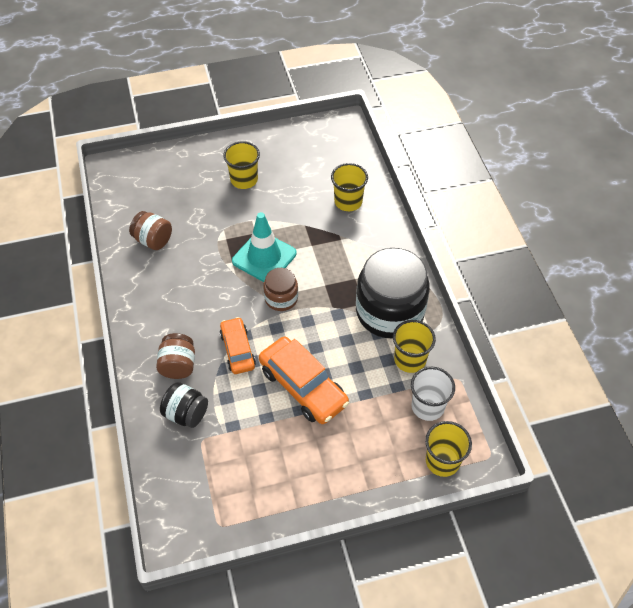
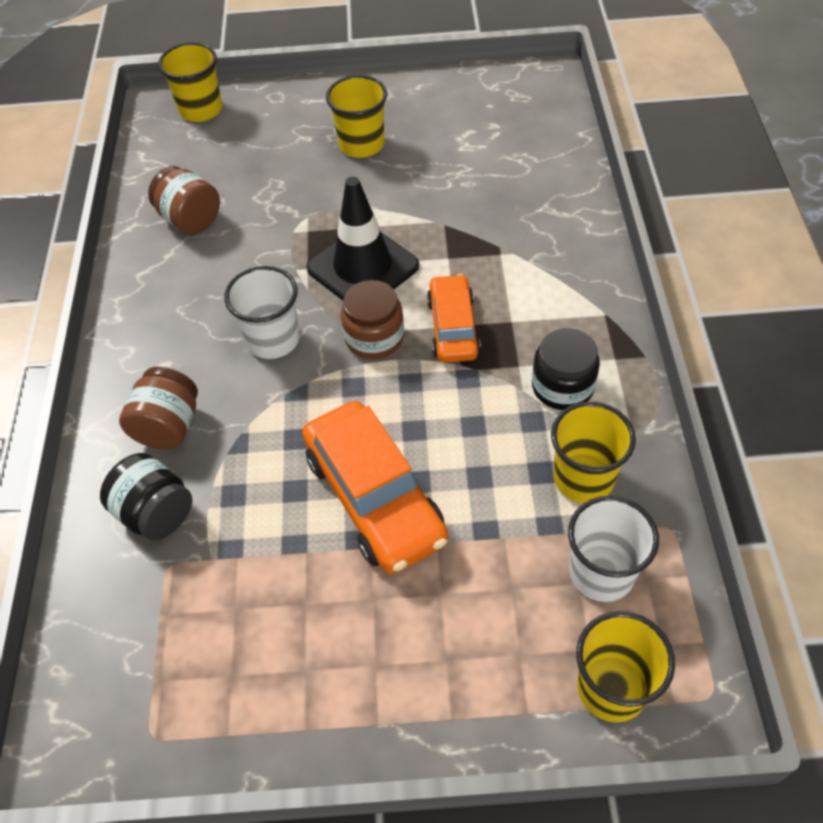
camera: 15 degrees right, 0 degrees up
orange car [220,317,256,374] -> orange car moved to [427,274,481,363]
turquoise traffic cone [232,212,296,282] -> black traffic cone [307,177,419,300]
yellow cup [331,163,368,211] -> yellow cup moved to [158,42,222,122]
black jar [356,248,430,339] -> black jar [532,328,600,410], size x0.49
none -> white cup [224,266,300,359]

